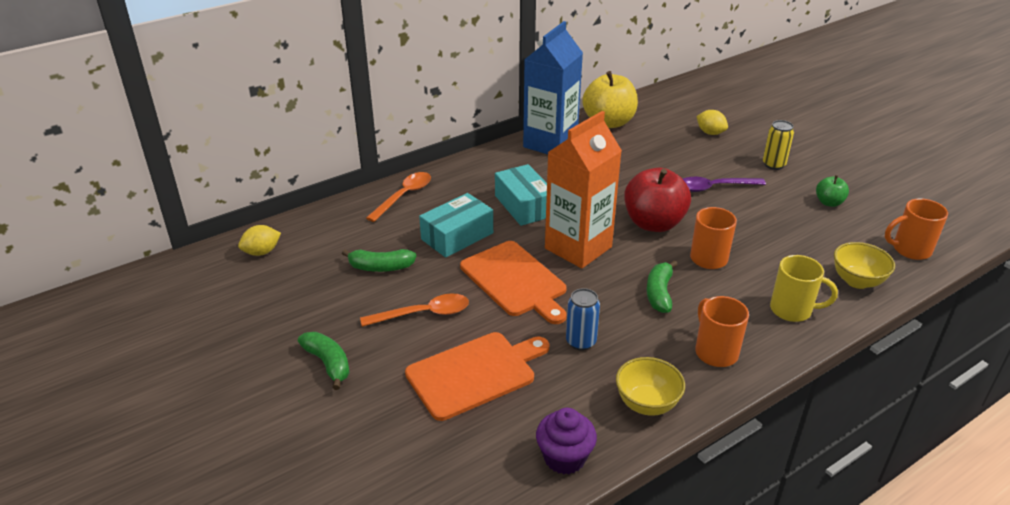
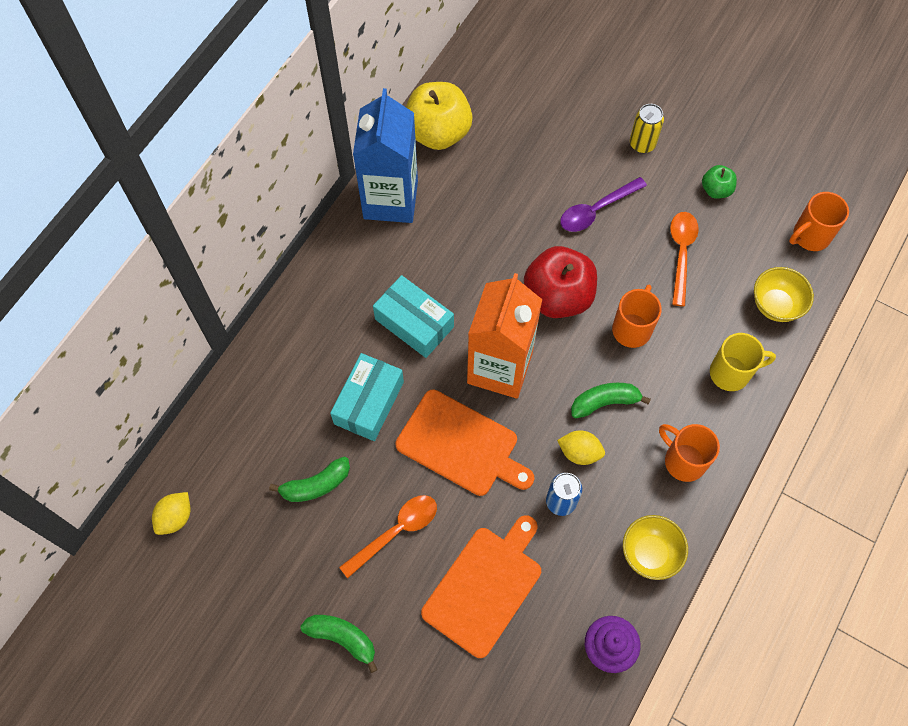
camera: 25 degrees left, 30 degrees up
orange spoon [366,172,431,222] -> orange spoon moved to [670,212,699,306]
green banana [647,260,678,313] -> green banana turned 90 degrees clockwise [571,383,651,418]
yellow lemon [697,110,728,135] -> yellow lemon moved to [557,430,605,465]

